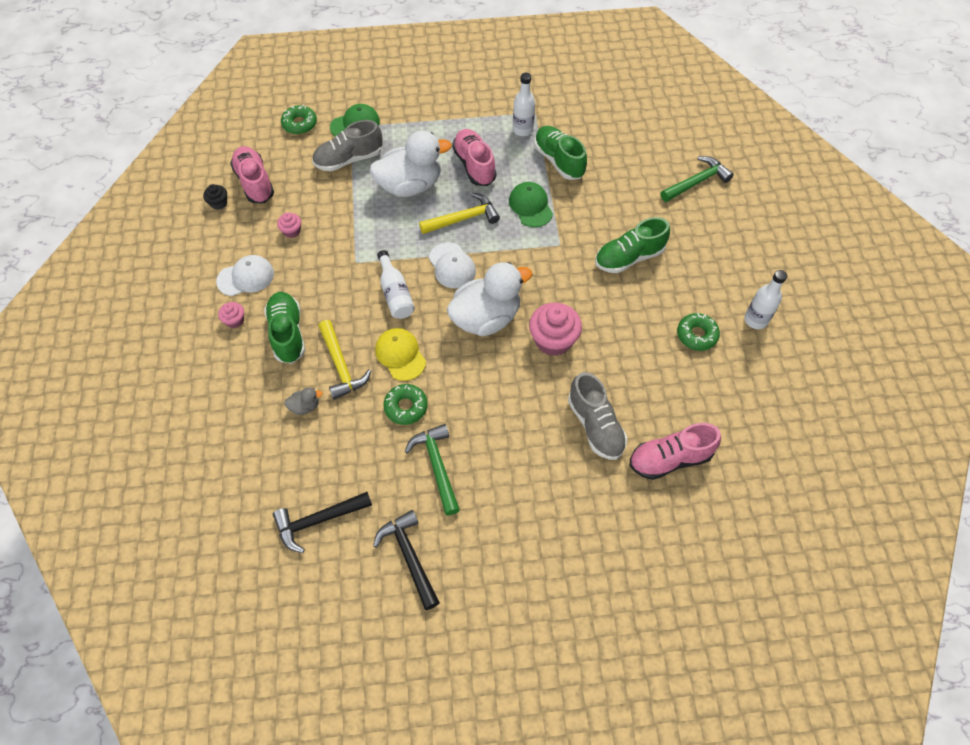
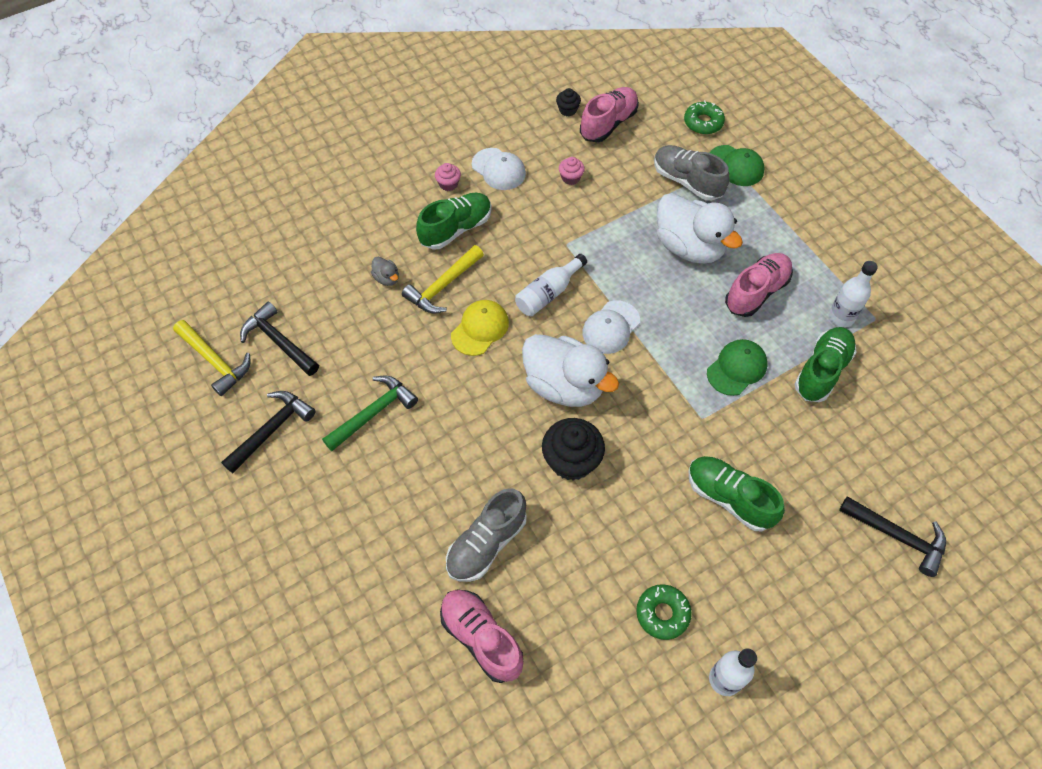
camera: 65 degrees right, 0 degrees up
green donut [383,384,428,425] -> none
yellow hammer [419,193,500,234] -> yellow hammer moved to [173,320,250,396]
pink cupcake [529,303,582,356] -> black cupcake [542,418,605,481]
green hammer [661,156,734,202] -> black hammer [839,496,946,577]

